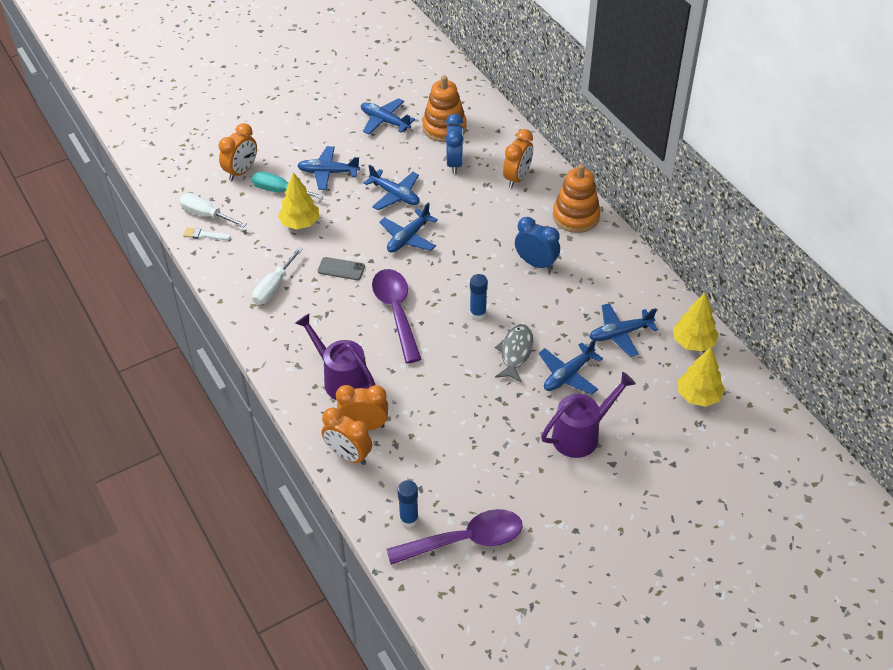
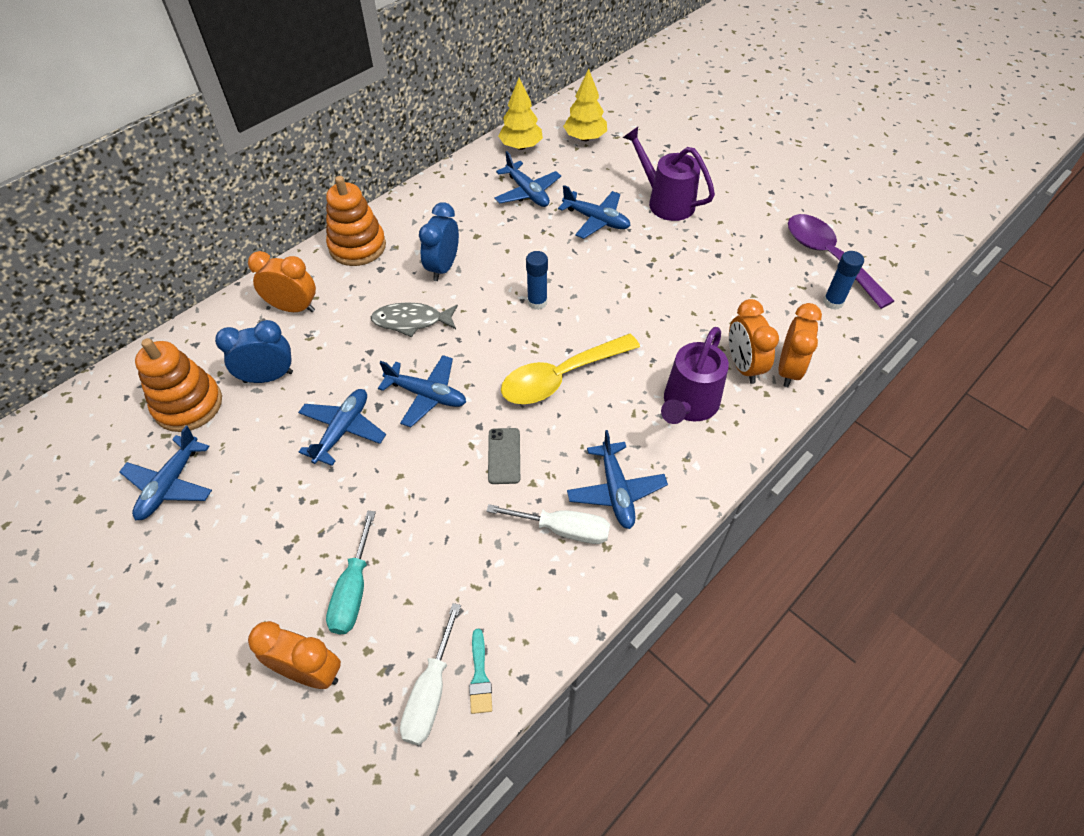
camera: 105 degrees left, 5 degrees up
white brush [183,227,231,240] -> turquoise brush [469,629,492,714]
yellow tree [278,172,319,230] -> none
blue plane [297,146,360,190] -> blue plane moved to [567,430,668,529]
purple spoon [372,269,421,363] -> yellow spoon [501,334,640,404]
grey fish [495,324,533,383] -> grey fish moved to [371,302,458,337]

